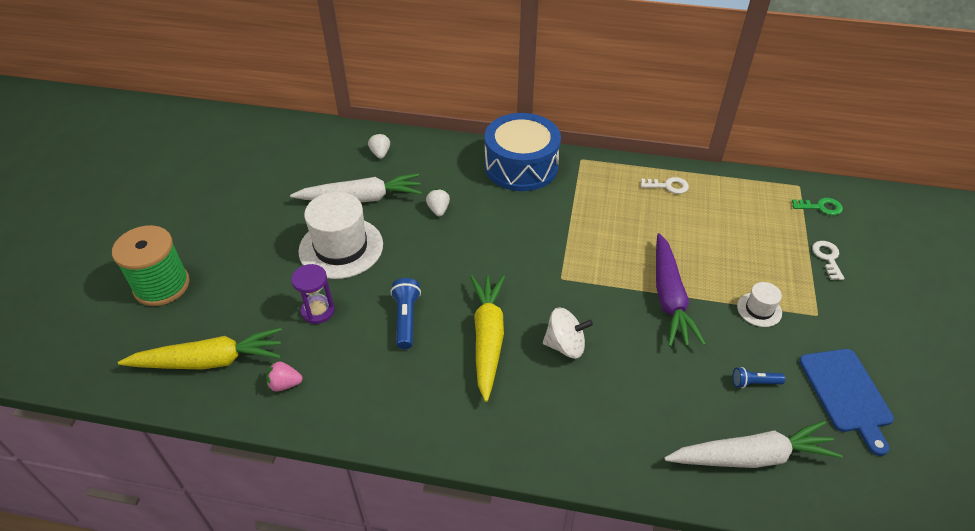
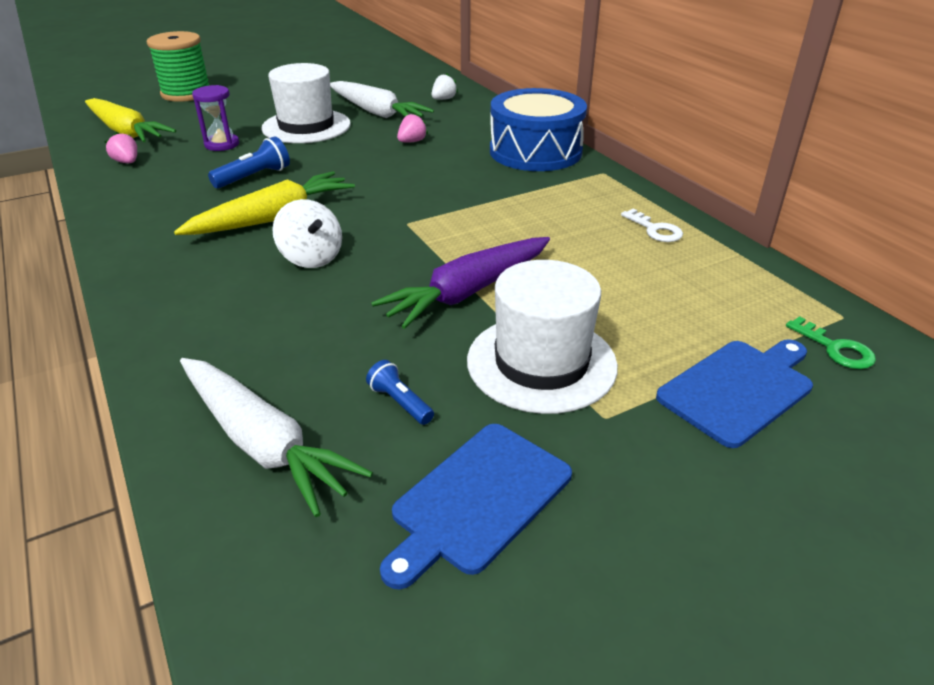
camera: 50 degrees right, 10 degrees down
white strawberry [426,188,450,217] -> pink strawberry [397,113,428,143]
white hat [737,282,782,327] -> white hat [467,260,618,414], size x2.07
white key [812,241,845,280] -> blue cutting board [656,339,813,448]

